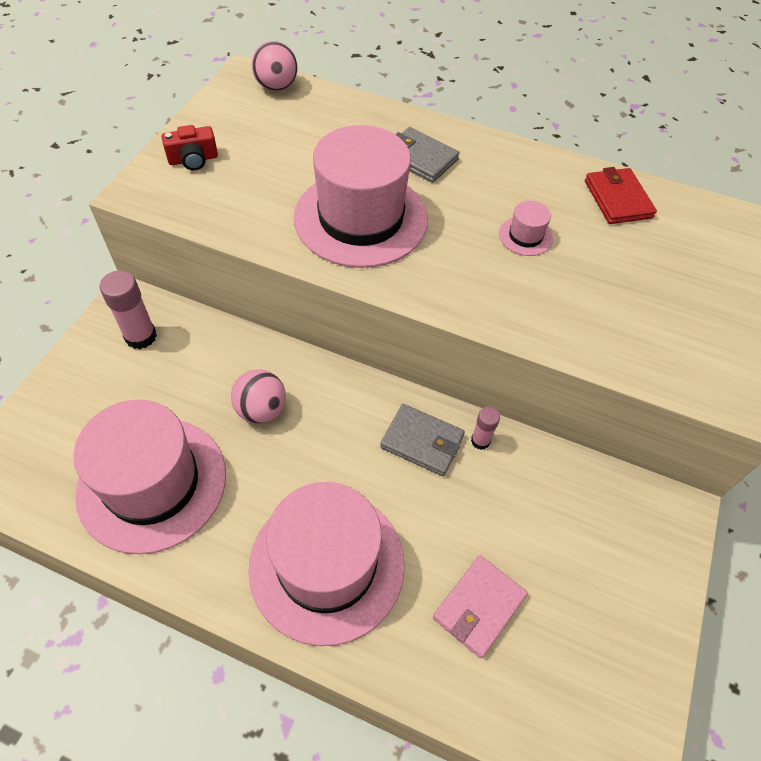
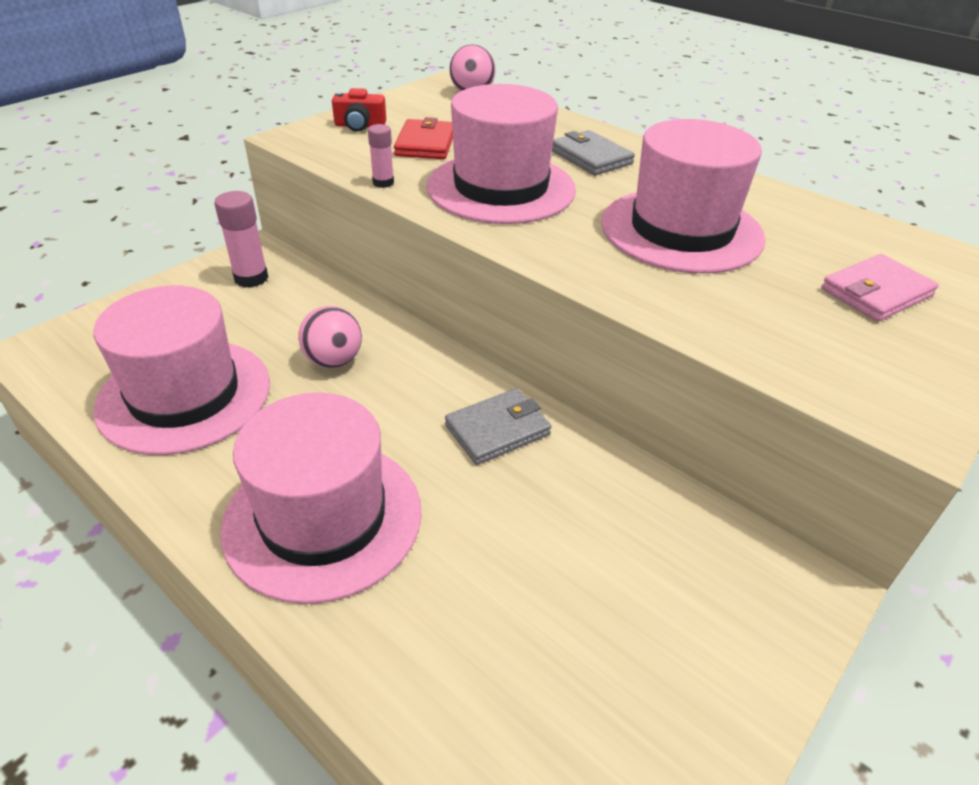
camera: 20 degrees right, 15 degrees down
grey wallet [380,404,465,476] -> grey wallet turned 75 degrees counterclockwise [445,388,551,465]
pink wallet [433,555,528,658] -> pink wallet moved to [821,254,939,322]
pink glue stick [471,407,500,450] -> pink glue stick moved to [368,124,394,188]
pink hat [499,201,553,256] -> pink hat [601,119,766,273], size x2.50
red wallet [585,167,657,224] -> red wallet moved to [394,117,453,159]

